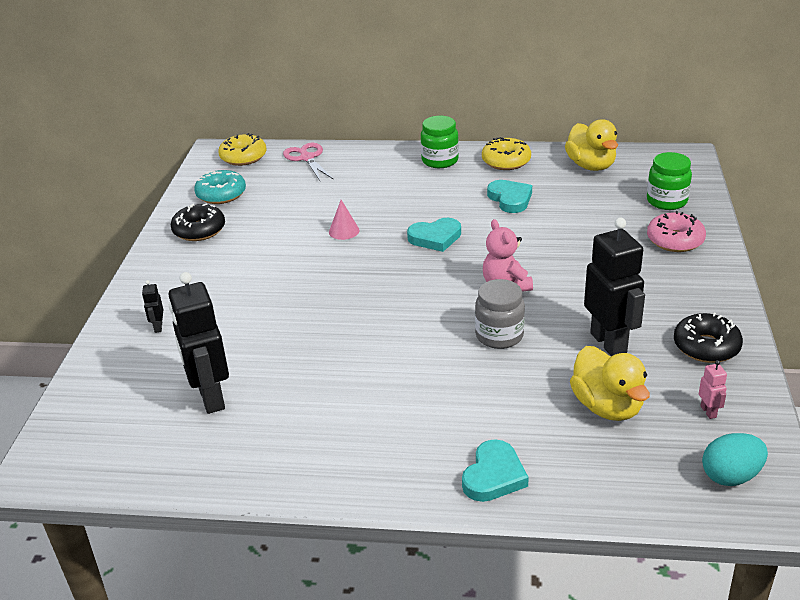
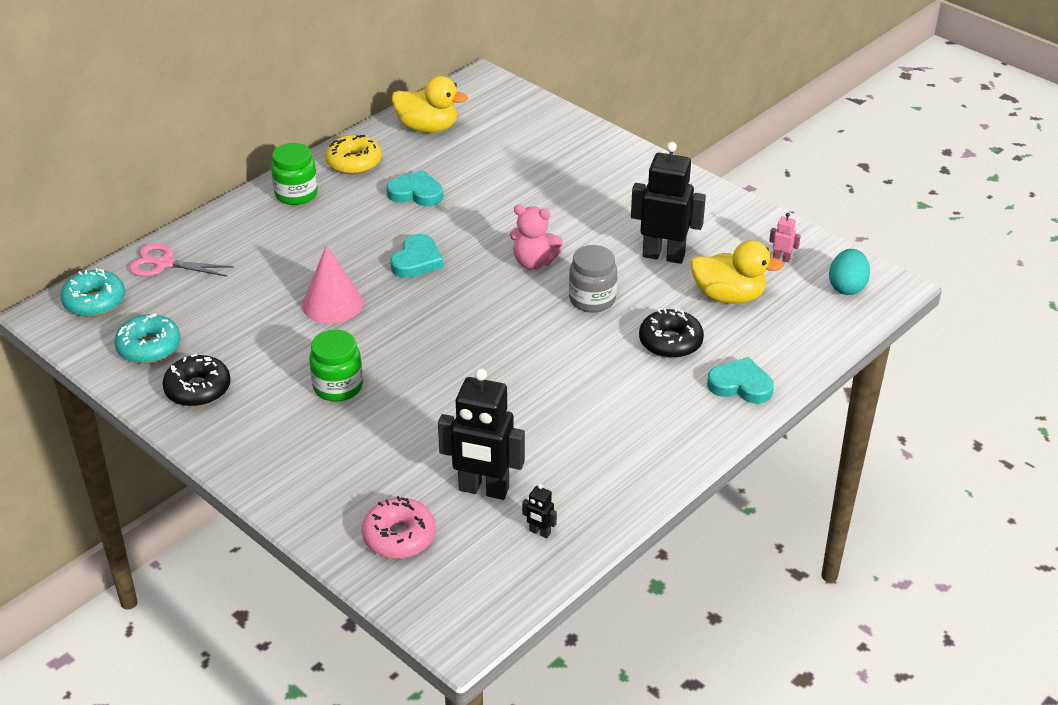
camera: 55 degrees left, 5 degrees up
black robot [142,280,163,333] -> black robot moved to [522,484,557,538]
yellow donut [218,133,267,166] -> turquoise donut [61,268,125,317]
pink cone [329,200,359,240] -> pink cone [302,245,363,324], size x1.73
turquoise heart [462,439,529,502] -> turquoise heart turned 45 degrees counterclockwise [707,357,774,404]
green jar [647,152,692,210] -> green jar moved to [309,330,363,402]
pink donut [647,211,706,252] -> pink donut moved to [362,496,436,559]
black donut [674,313,743,363] -> black donut moved to [639,308,704,358]

